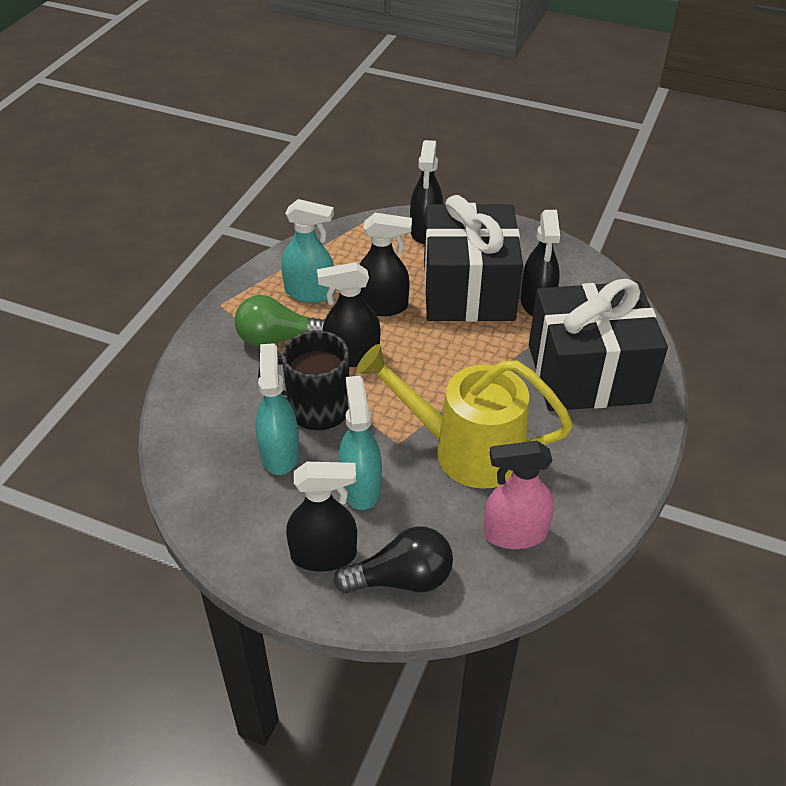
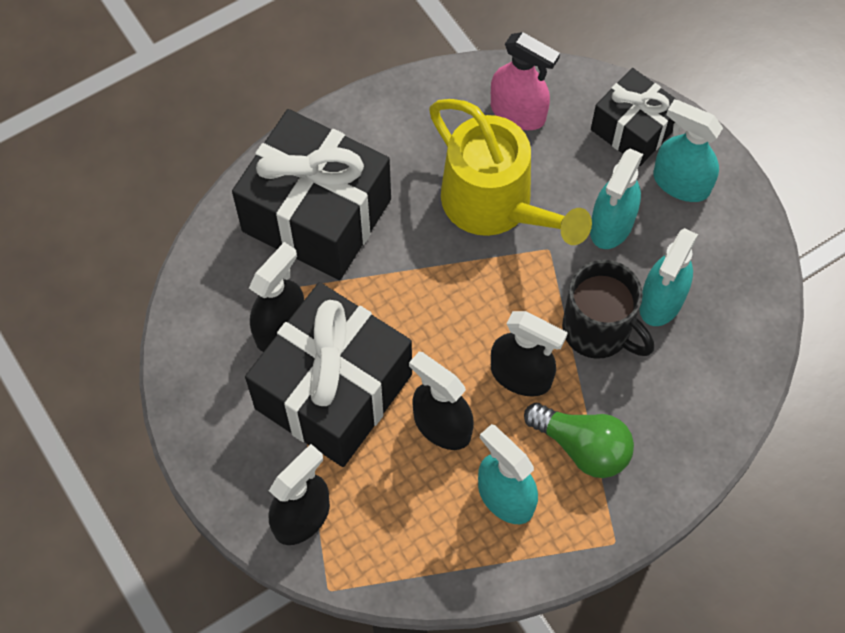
camera: 145 degrees left, 20 degrees up
black spray bottle [286,462,357,571] -> turquoise spray bottle [653,99,723,202]
black light bulb [333,526,453,593] -> black gift [591,68,677,166]

